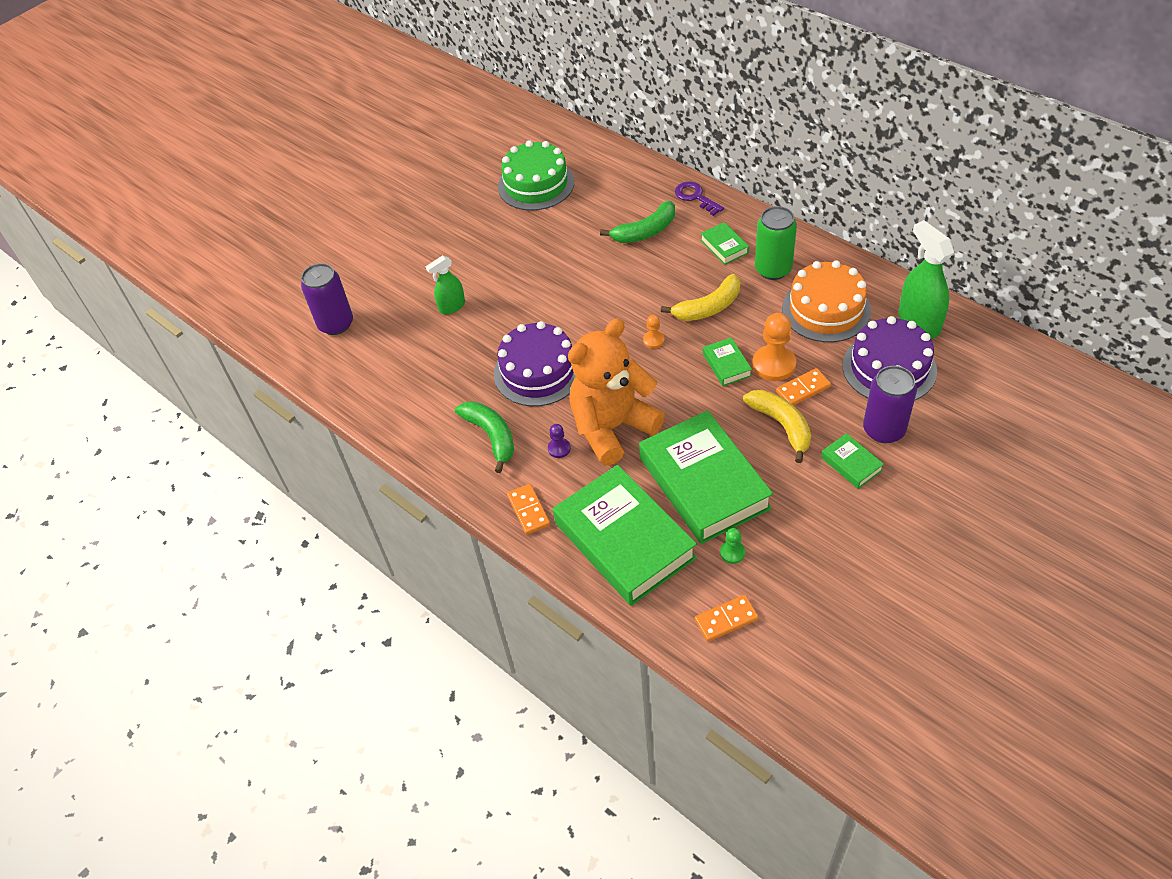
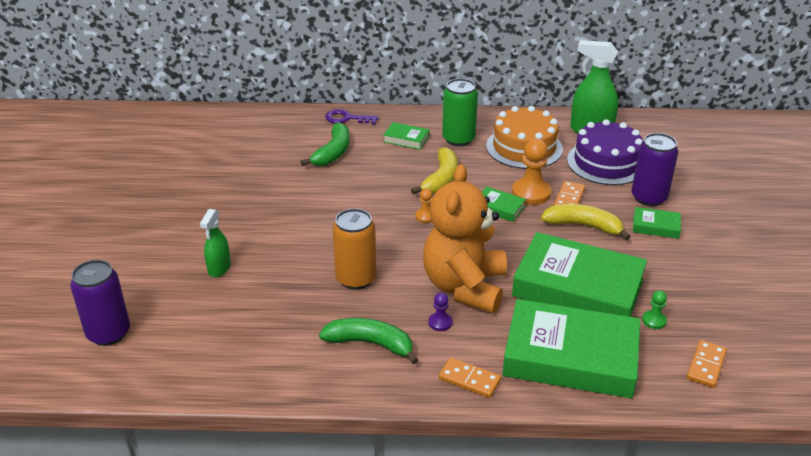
camera: 45 degrees left, 15 degrees down
purple cake [494,321,576,406] -> orange can [332,208,377,290]
green cake [498,140,574,211] -> none

